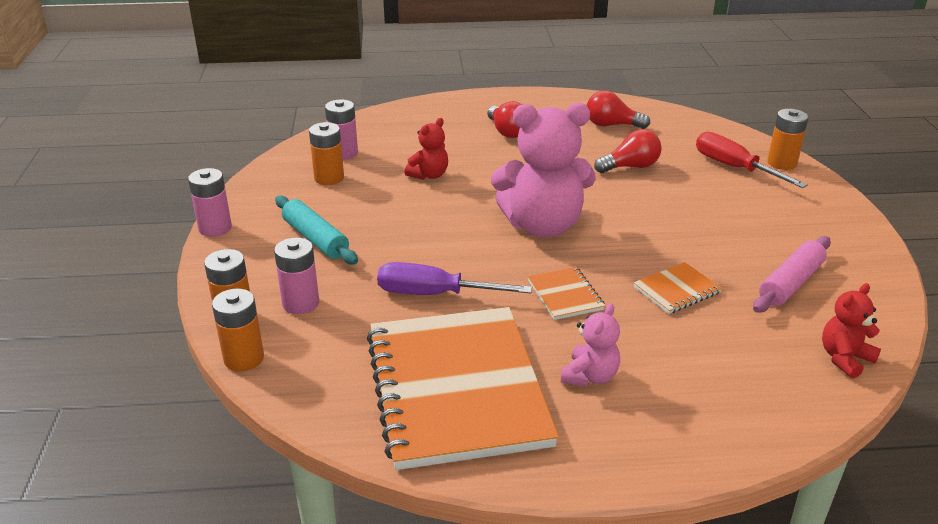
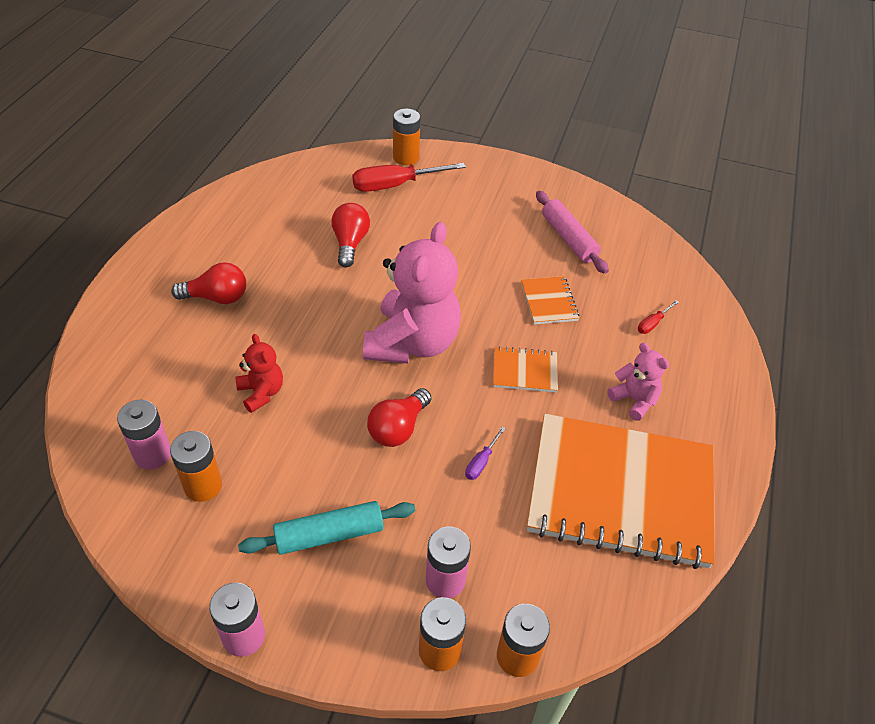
camera: 70 degrees left, 15 degrees up
purple screwdriver [377,262,532,295] -> purple screwdriver [465,427,506,480], size x0.46
red light bulb [587,91,650,129] -> red light bulb moved to [367,388,432,447]
red teddy bear [822,283,881,378] -> none
none -> red screwdriver [638,300,679,334]

